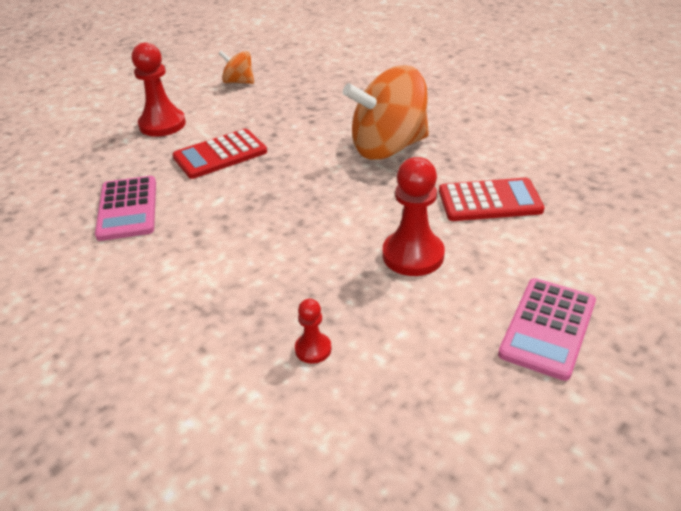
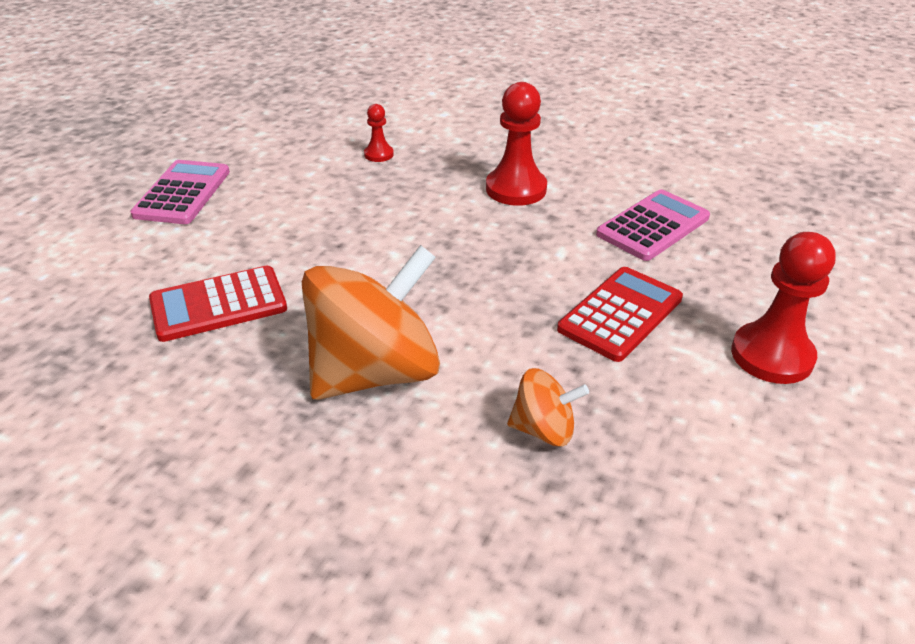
camera: 160 degrees right, 0 degrees up
pink calculator [95,176,156,241] -> pink calculator turned 75 degrees clockwise [596,189,710,261]
orange spinning top [218,50,254,84] -> orange spinning top moved to [507,368,589,447]
red pawn [383,157,445,276] -> red pawn moved to [486,82,547,206]

